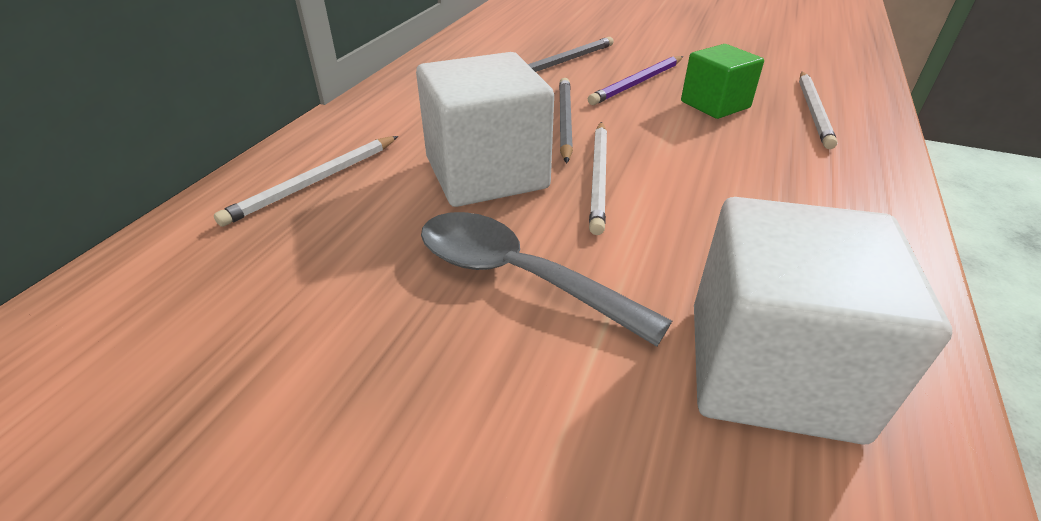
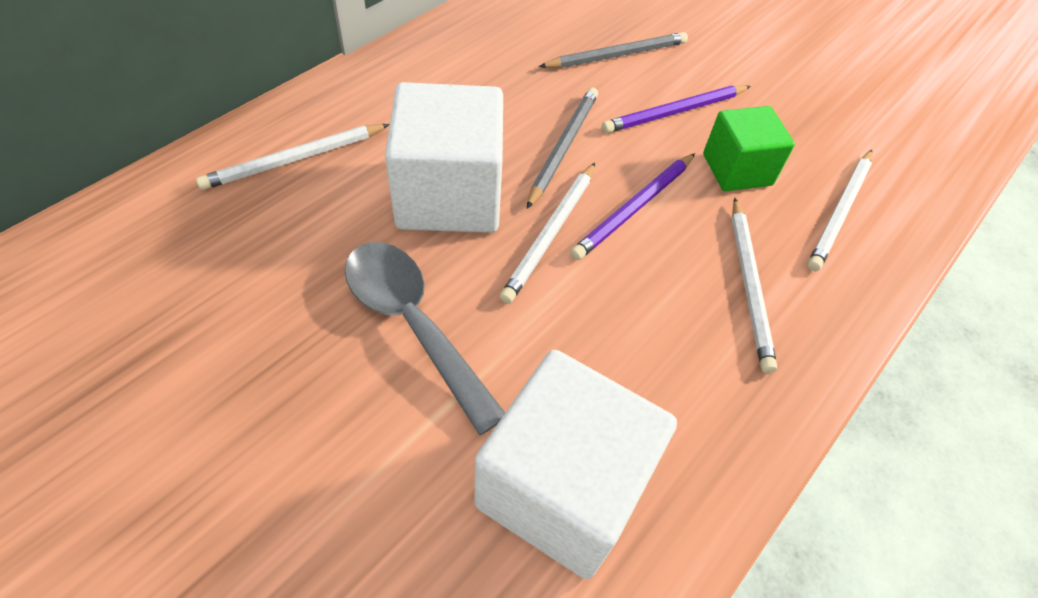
camera: 15 degrees right, 15 degrees up
none -> purple pencil [570,153,695,260]
none -> white pencil [732,198,777,373]

